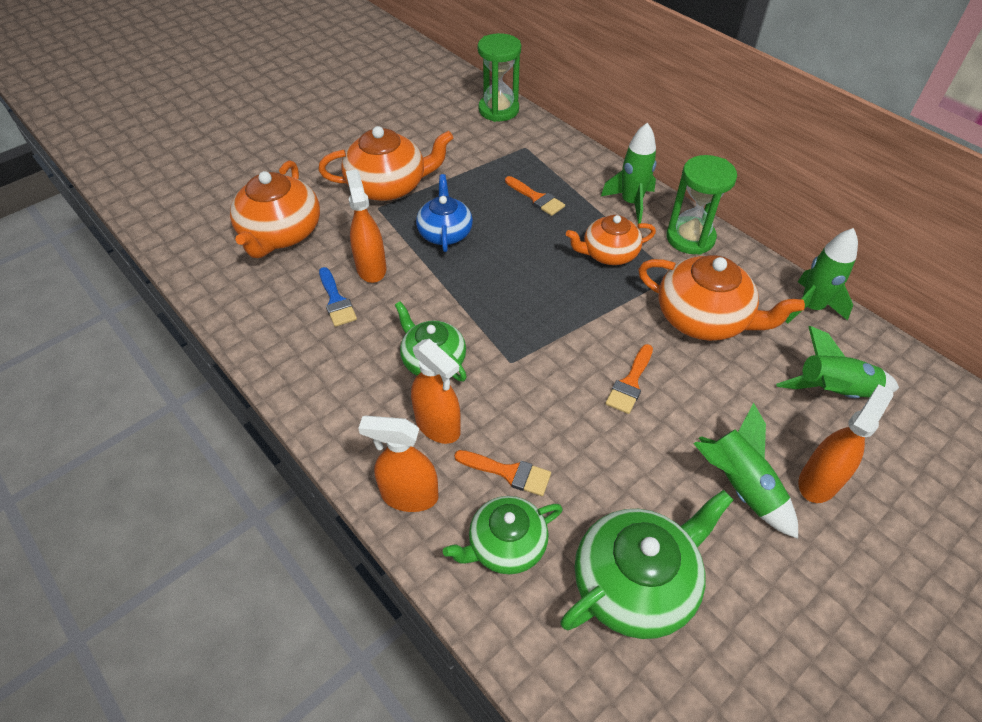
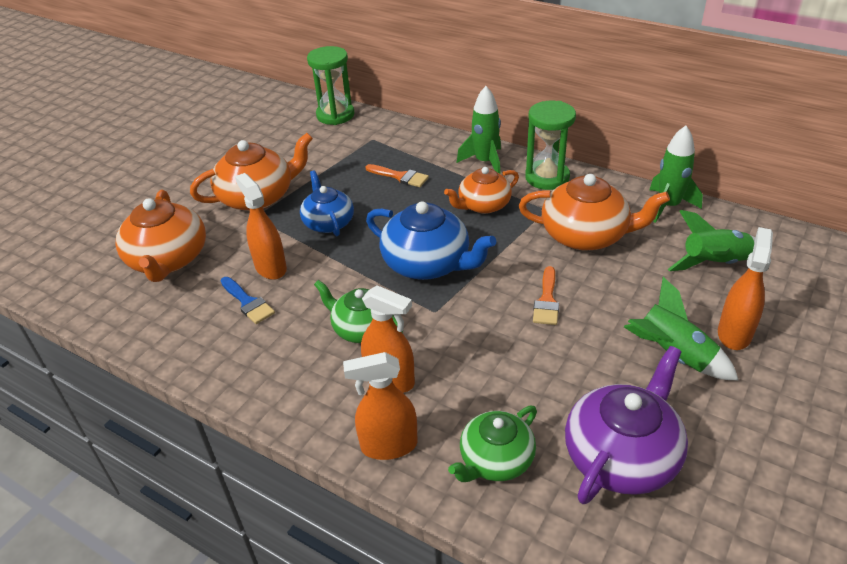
camera: 15 degrees left, 10 degrees down
orange brush [454,450,551,496] -> none
green teapot [560,490,733,639] -> purple teapot [565,346,688,504]
none -> blue teapot [366,201,496,280]

